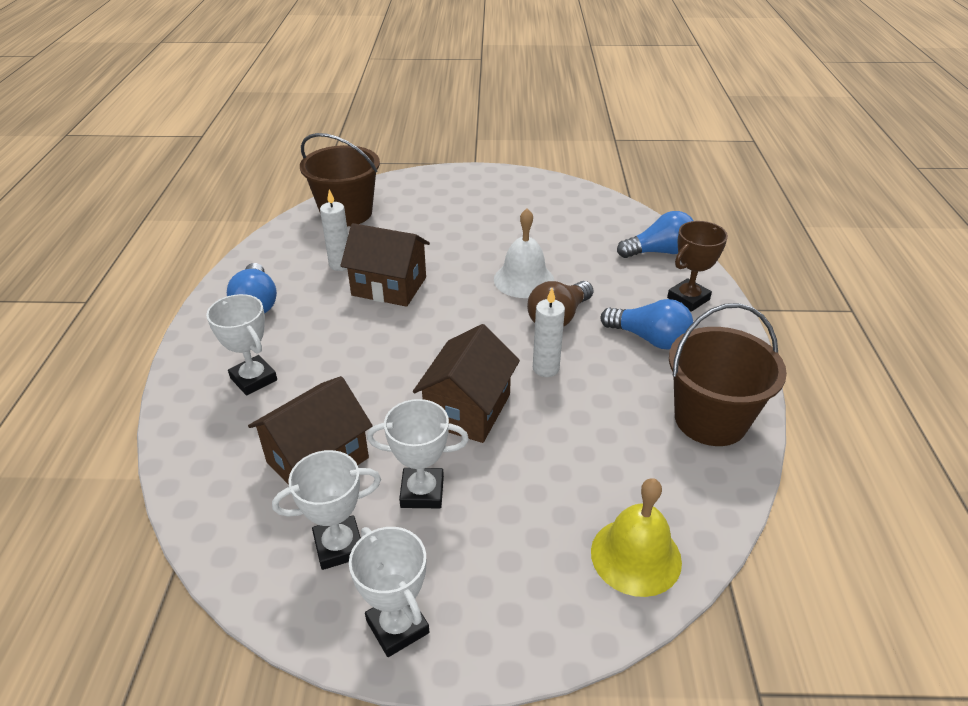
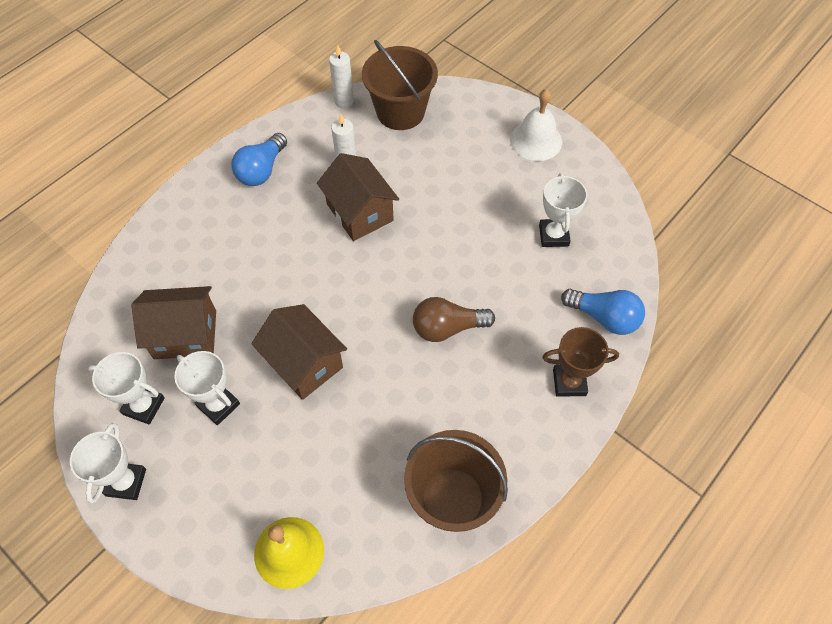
camera: 40 degrees right, 20 degrees up
white trophy [206,294,277,396] -> white trophy moved to [539,173,587,247]
brown house [413,324,520,443] -> brown house turned 75 degrees clockwise [251,304,347,400]
white bell [494,209,554,298] -> white bell moved to [510,89,562,161]
white candle [533,288,565,377] -> white candle moved to [329,45,354,108]
blue light bulb [601,299,693,349] -> none

